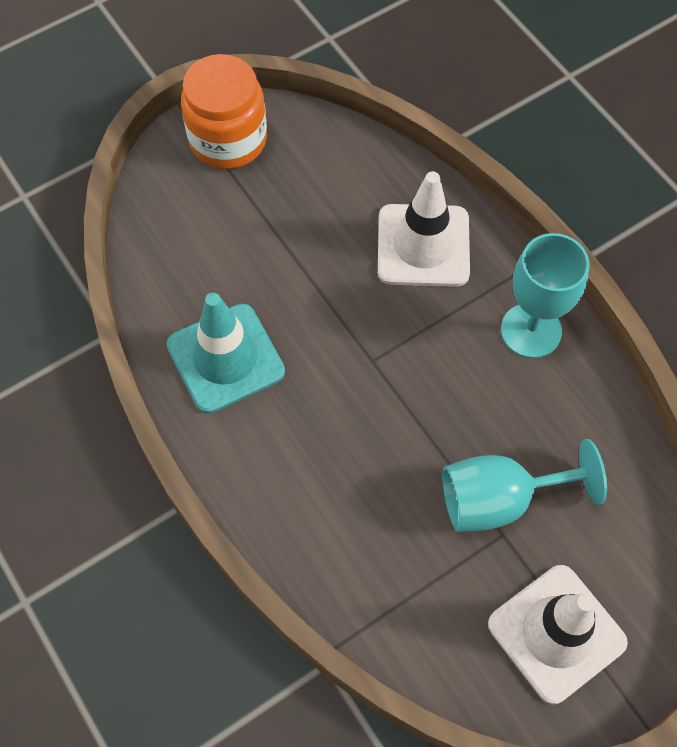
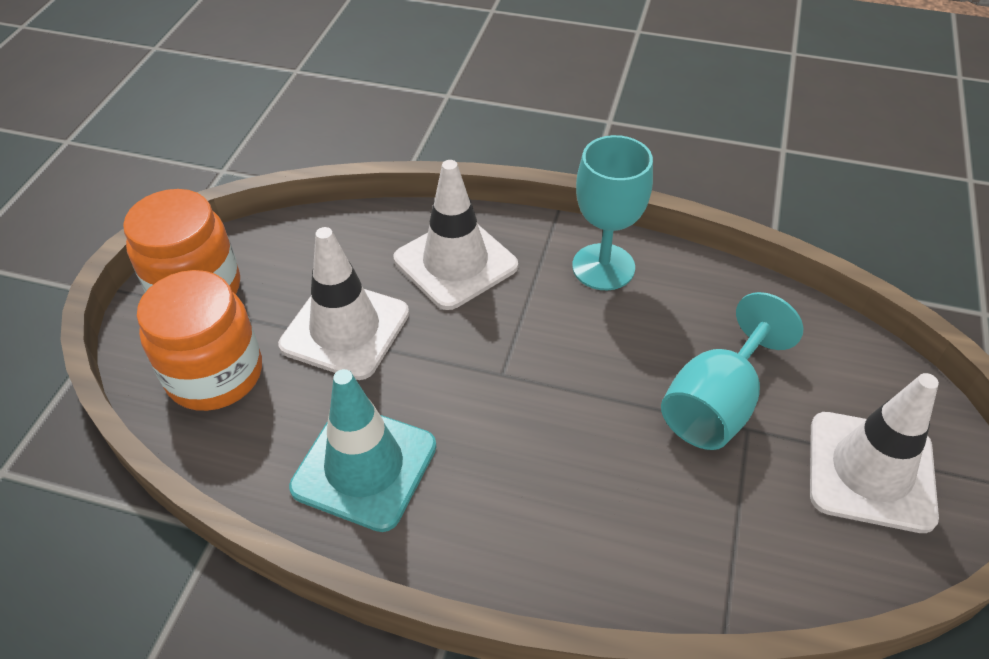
camera: 40 degrees left, 15 degrees down
none -> orange jar [137,270,262,411]
none -> white traffic cone [278,227,409,380]

